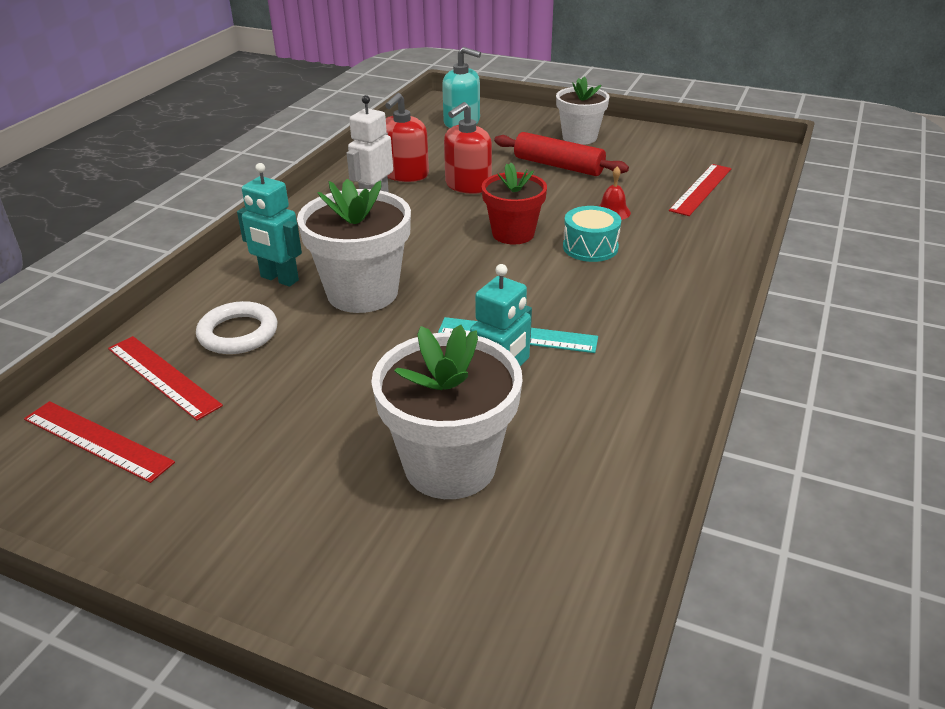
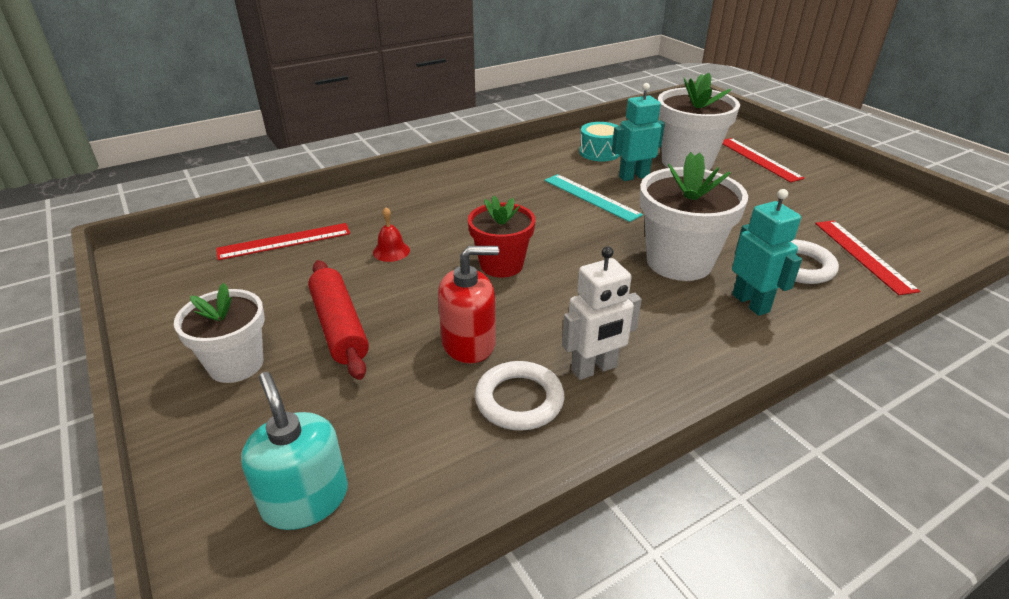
camera: 145 degrees left, 0 degrees up
red ruler [24,401,175,483] -> red ruler moved to [722,138,805,183]
red soap dispenser [385,93,429,182] -> white ring [475,361,564,431]
turquoise drum [563,206,621,262] -> turquoise drum moved to [579,122,620,161]

